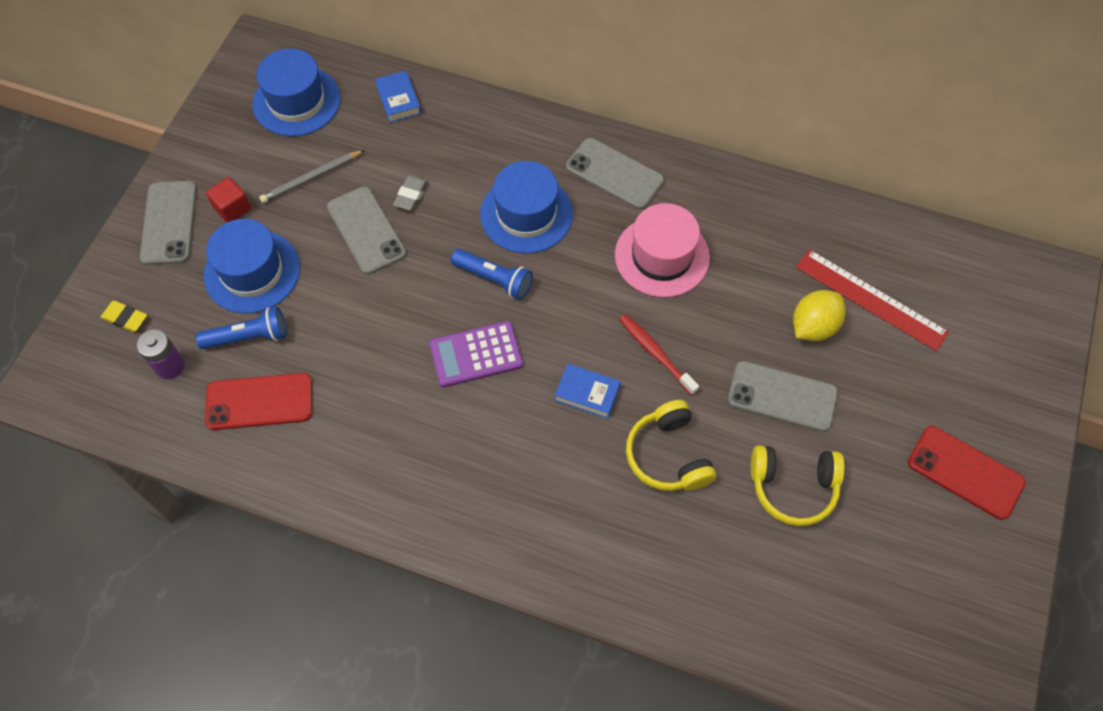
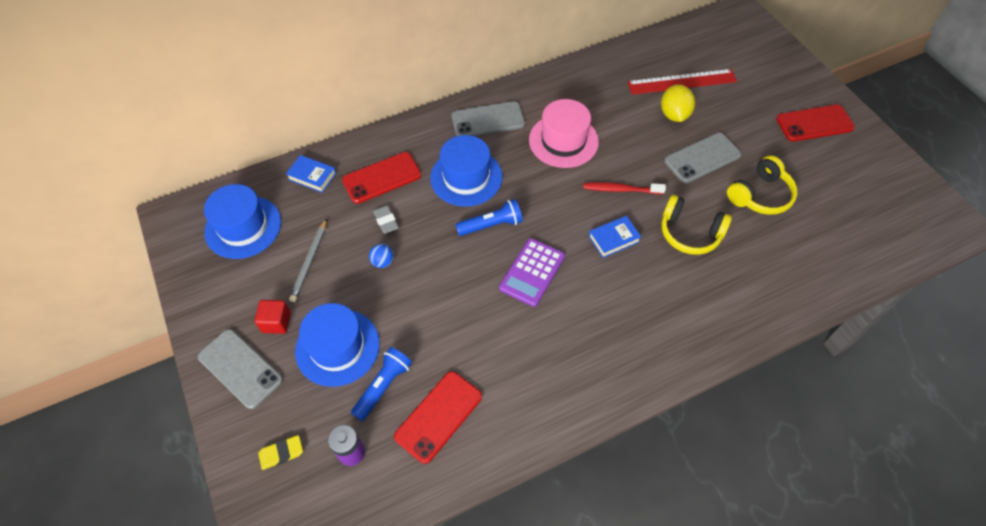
camera: 45 degrees left, 5 degrees down
grey phone [327,186,406,274] -> blue ball [369,244,394,268]
none -> red phone [342,152,421,204]

